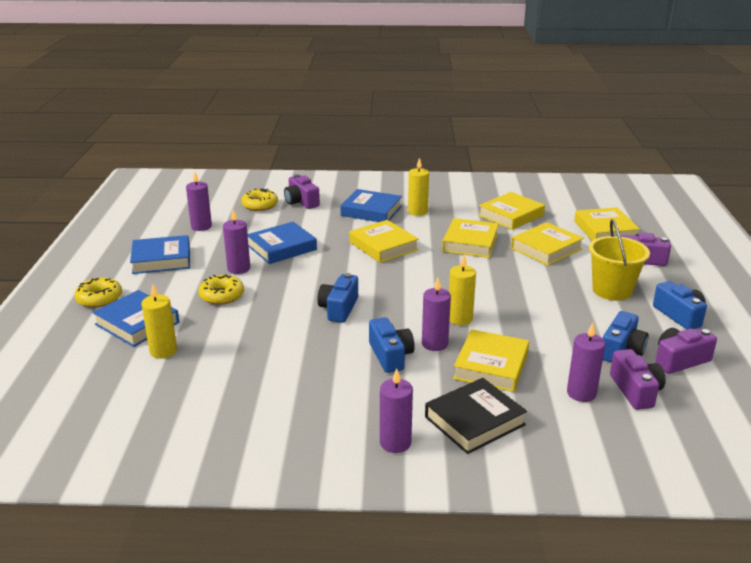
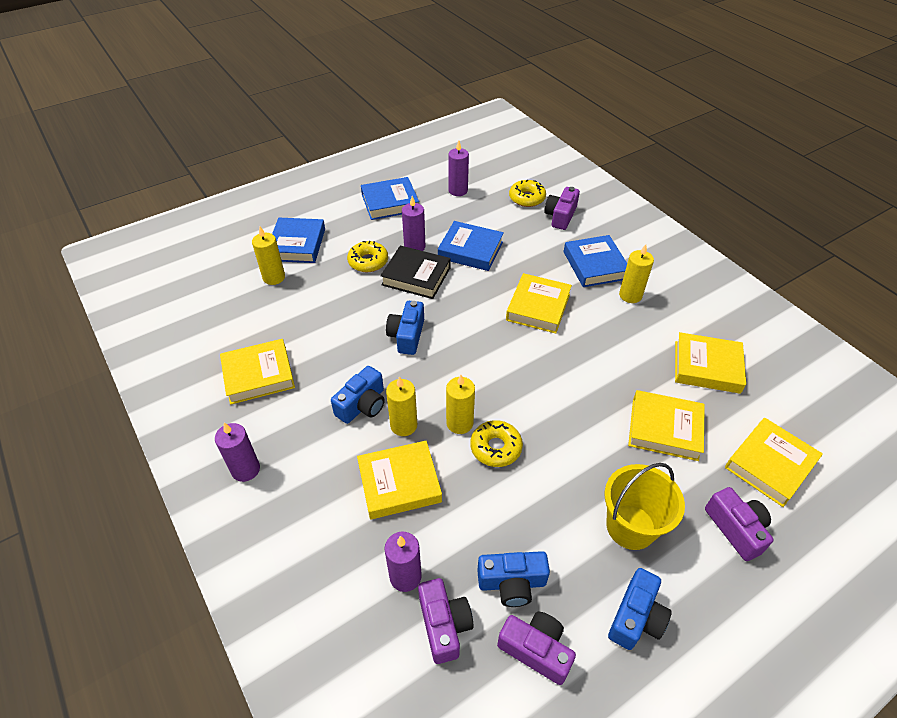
camera: 55 degrees right, 20 degrees up
yellow donut [74,278,122,308] -> yellow donut moved to [470,420,523,467]
blue book [130,235,190,274] -> blue book turned 60 degrees counterclockwise [361,177,419,220]
blue camera [317,273,358,323] -> blue camera turned 60 degrees counterclockwise [386,301,424,355]
purple candle [422,278,451,351] -> yellow candle [386,376,417,436]
black book [425,378,527,454] -> black book moved to [380,246,451,299]
yellow book [442,218,499,258] -> yellow book moved to [220,339,295,405]
purple camera [610,349,666,410] -> purple camera turned 60 degrees counterclockwise [418,578,474,664]

